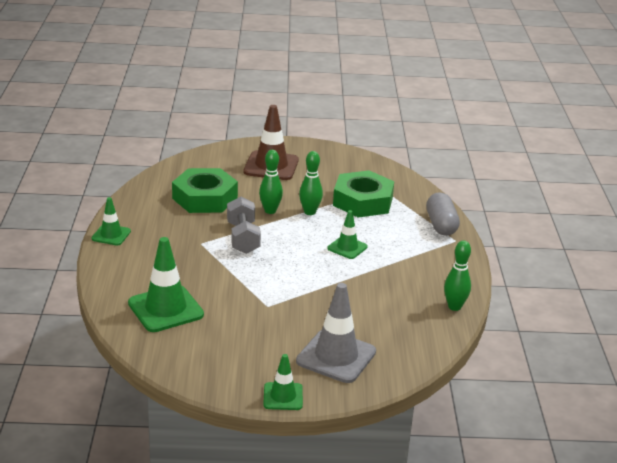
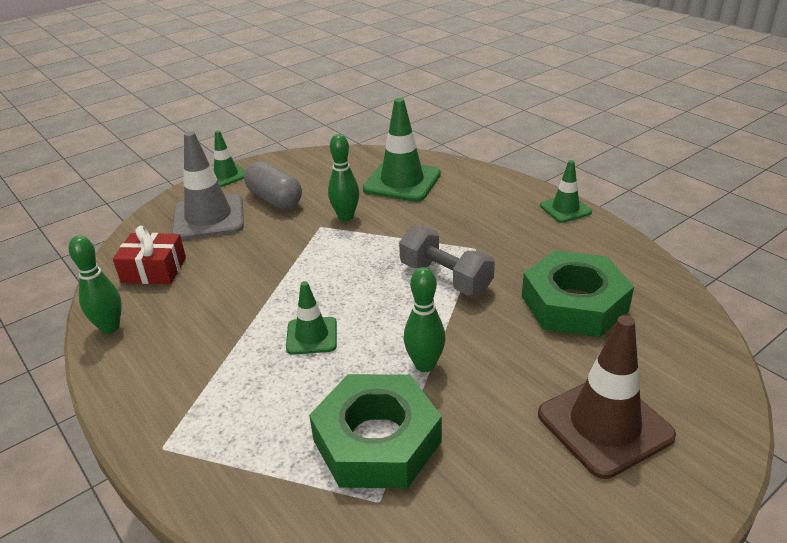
camera: 145 degrees right, 5 degrees up
green bowling pin [259,150,283,214] -> green bowling pin moved to [328,134,359,221]
grey capsule [426,192,460,236] -> grey capsule moved to [244,161,302,209]
none -> red gift [113,226,186,284]

